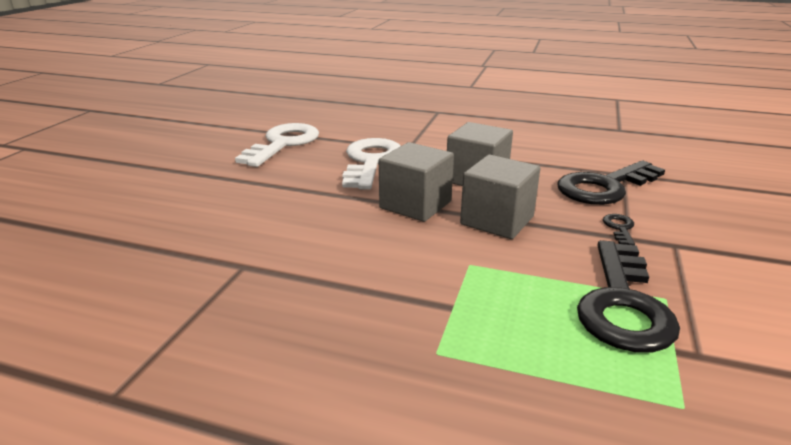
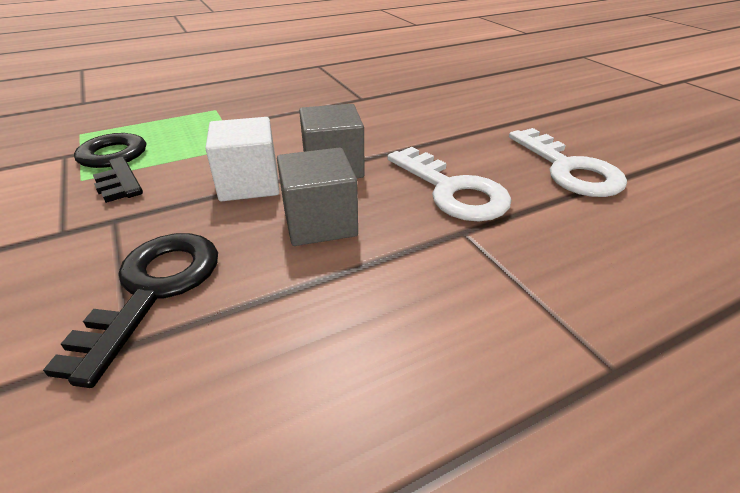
camera: 135 degrees right, 10 degrees up
grey cube [460,155,540,239] -> white cube [205,117,279,201]
black key [603,214,635,245] -> none

